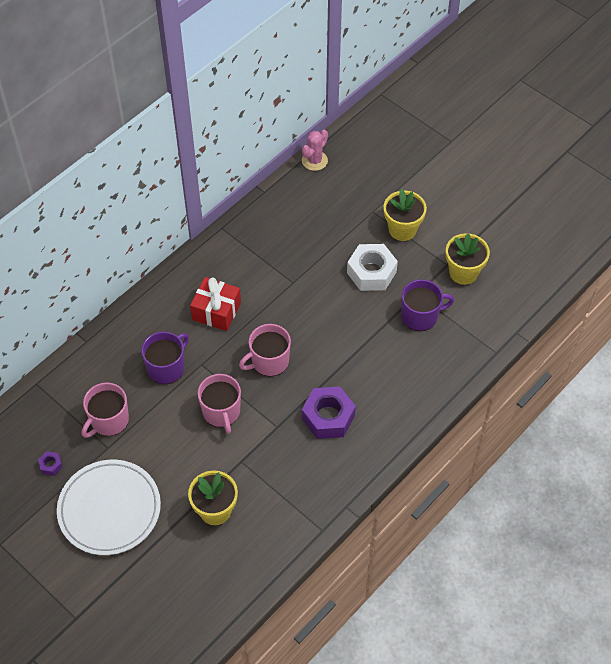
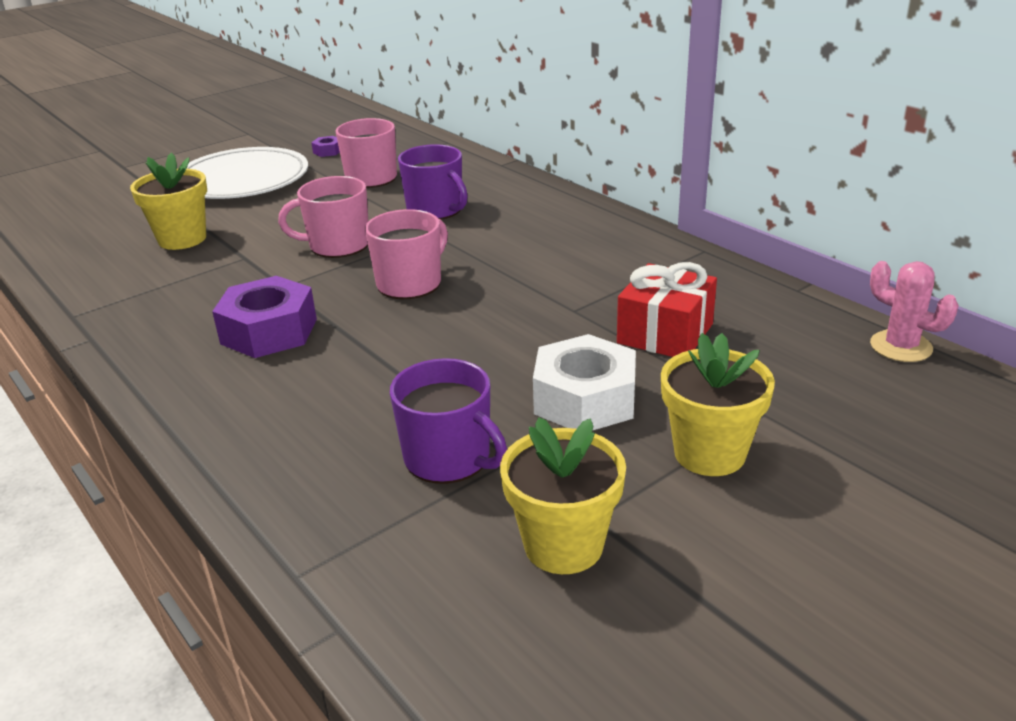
camera: 100 degrees right, 25 degrees down
red gift [190,277,241,331] -> red gift moved to [617,262,717,357]
pink mug [239,324,291,377] -> pink mug turned 60 degrees clockwise [365,209,448,299]
purple mug [402,279,454,331] -> purple mug turned 45 degrees counterclockwise [390,358,507,484]

